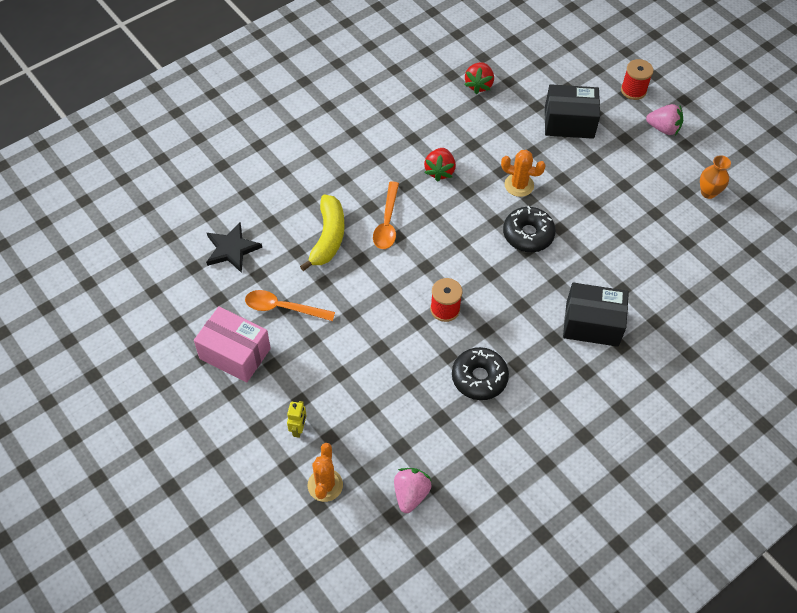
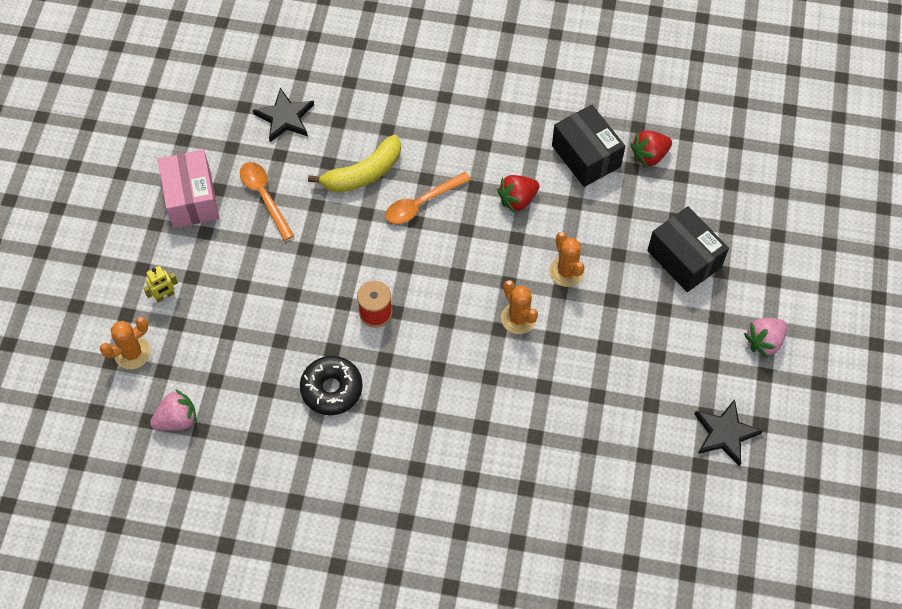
camera: 50 degrees right, 5 degrees up
black donut [503,206,556,252] -> orange cactus [501,280,538,334]
black box [563,283,629,347] -> black box moved to [552,105,625,187]
red spool [621,59,653,100] -> none
pink strawberry [646,104,683,135] -> pink strawberry turned 75 degrees clockwise [744,318,787,358]
orange vase [700,155,731,199] -> black star [694,399,763,466]

